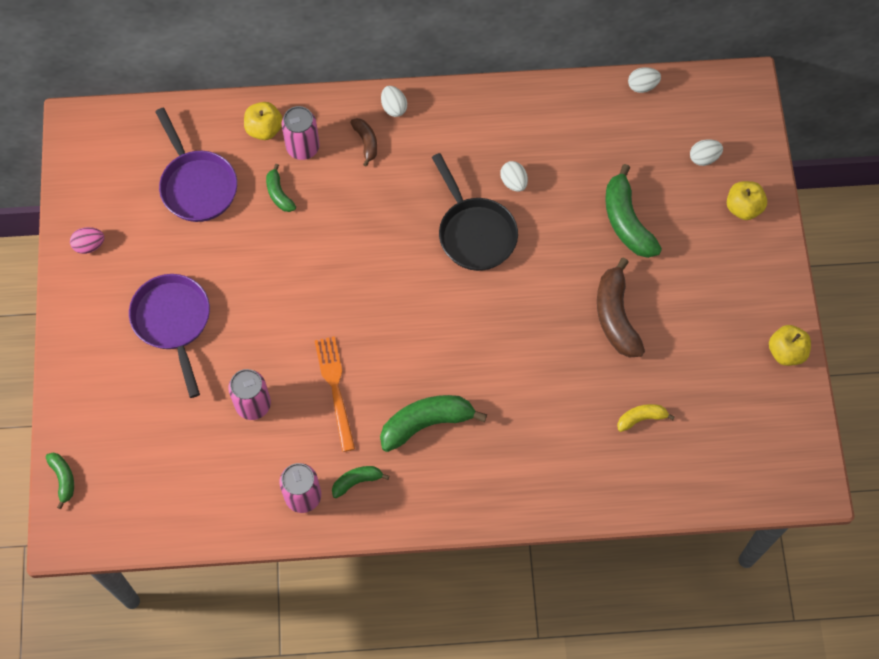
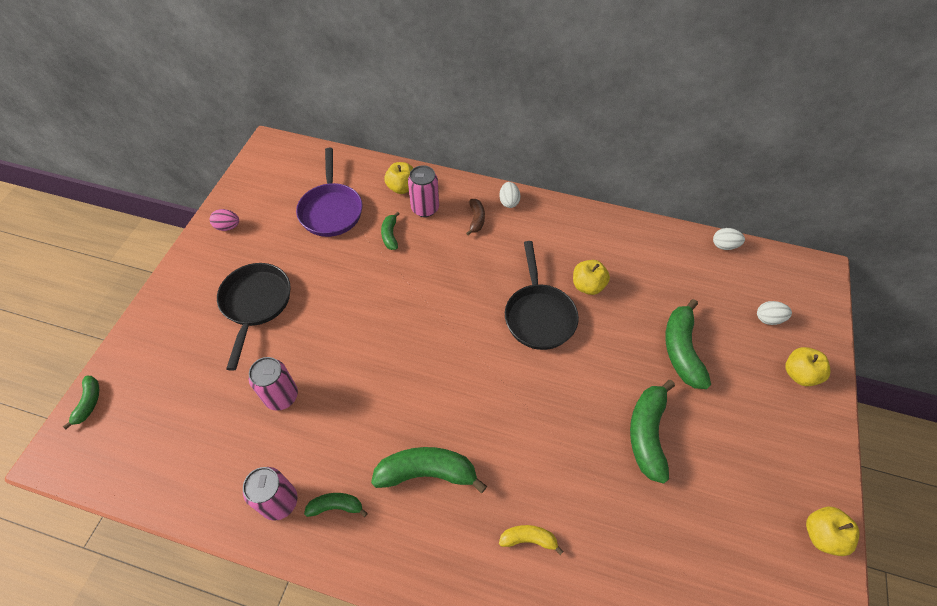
camera: 20 degrees right, 10 degrees down
purple pan [129,274,210,398] -> black pan [217,263,291,371]
orange fork [315,336,355,452] -> none
white egg [500,161,528,192] -> yellow apple [573,260,610,295]
brown banana [597,258,645,358] -> green banana [630,380,675,484]
yellow banana [617,404,675,432] -> yellow banana moved to [499,525,564,555]

